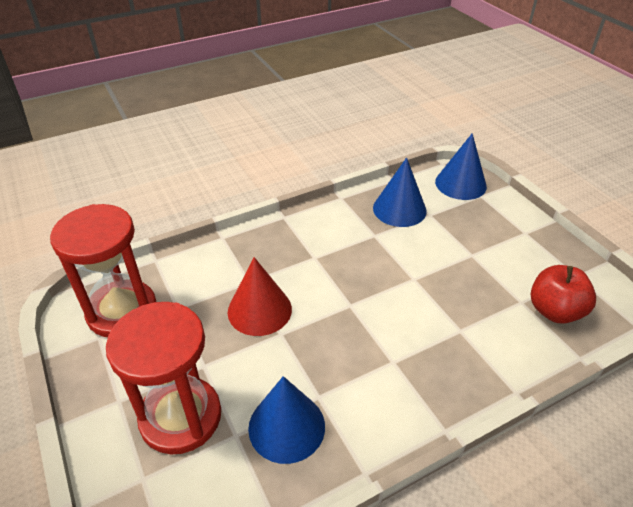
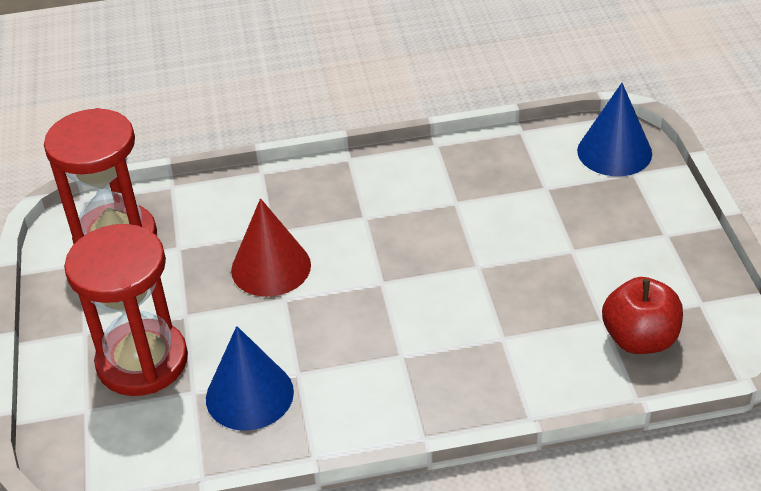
camera: 20 degrees right, 0 degrees up
blue cone [373,158,427,227] -> none

